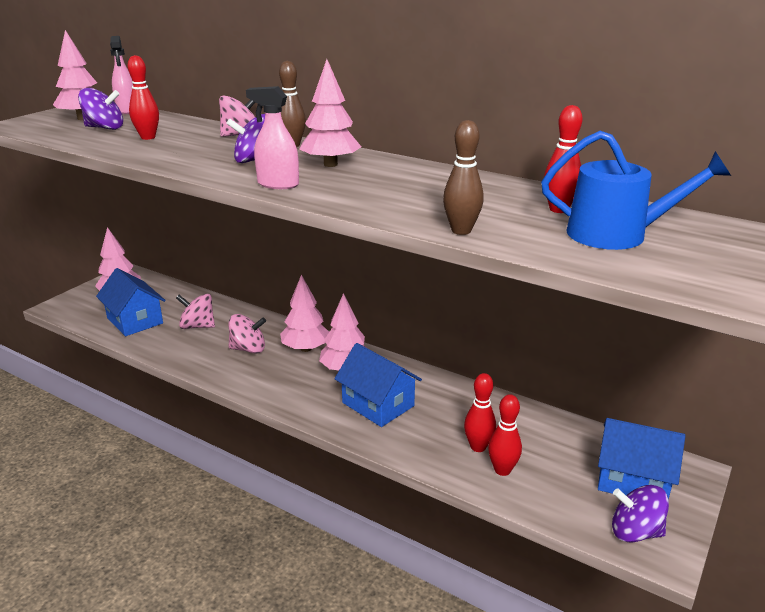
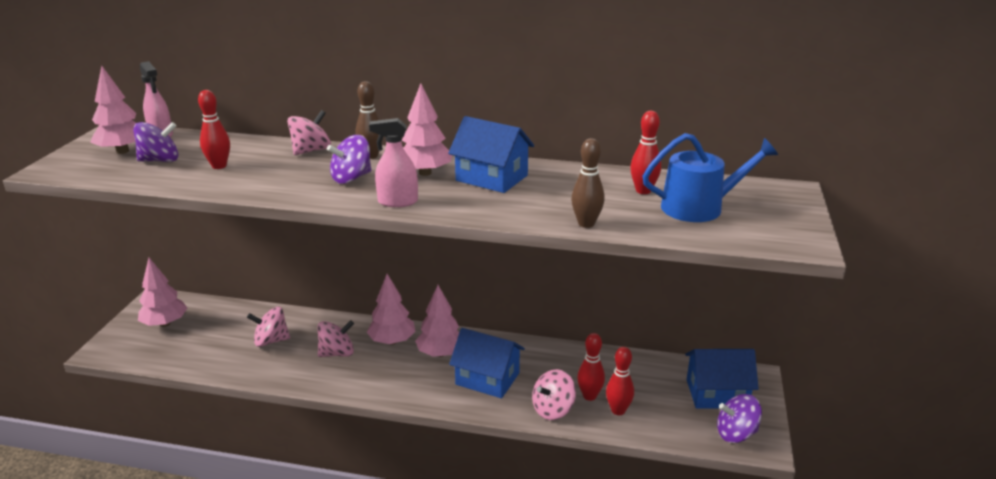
camera: 20 degrees left, 0 degrees up
blue house [96,268,166,336] -> blue house moved to [448,116,534,193]
none -> pink spinning top [532,369,576,420]

